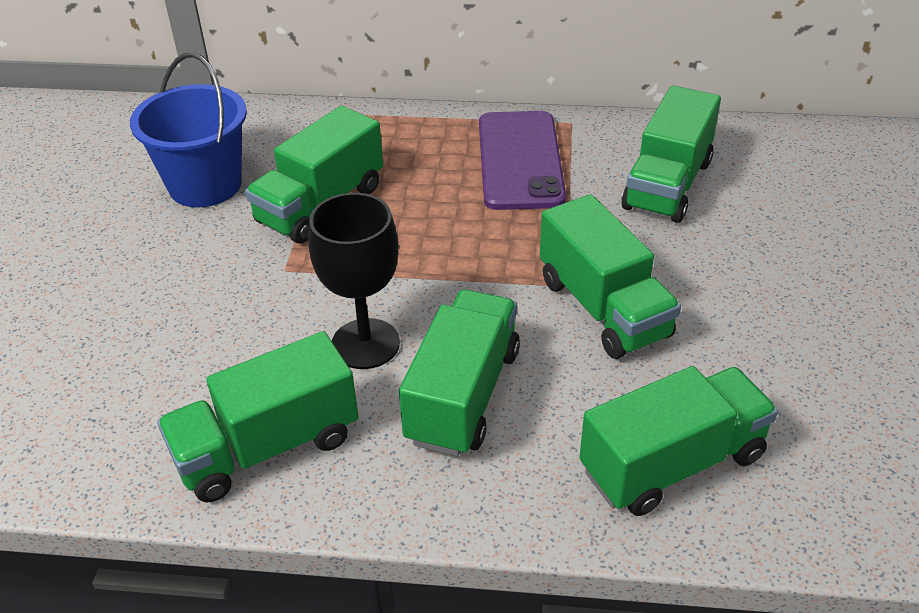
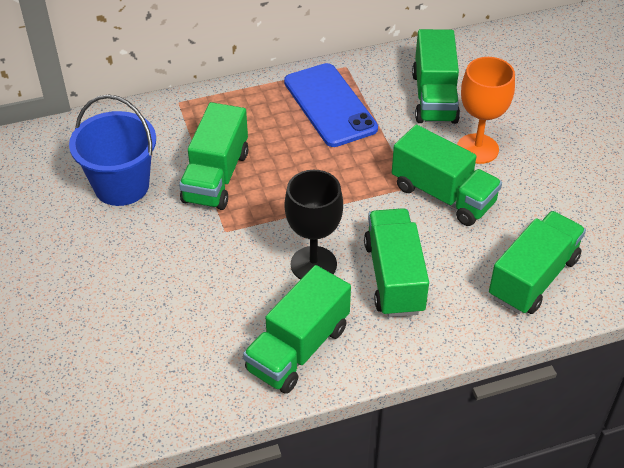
camera: 25 degrees left, 5 degrees up
purple phone [479,111,566,210] -> blue phone [284,63,378,147]
none -> orange goblet [457,57,515,164]

